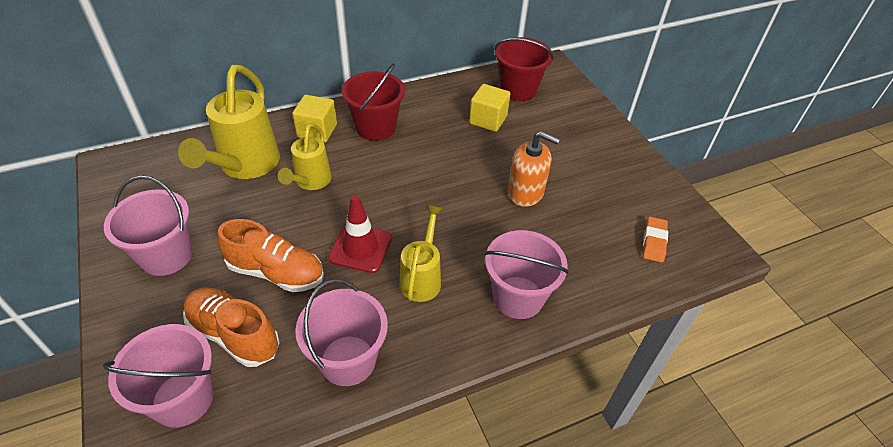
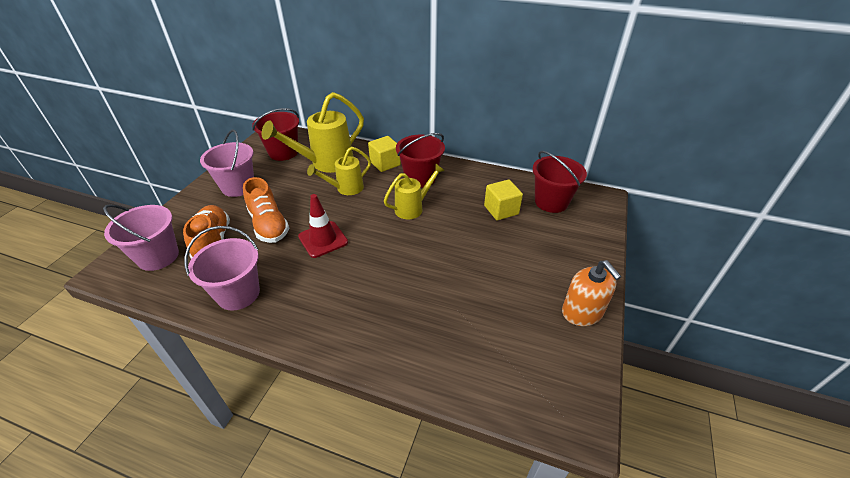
camera: 45 degrees right, 5 degrees down
yellow watering can [399,205,443,302] -> yellow watering can moved to [384,164,445,219]
pink bucket [484,230,569,319] -> none
orange soap dispenser [508,131,560,207] -> orange soap dispenser moved to [562,260,621,326]
orange eraser [643,216,668,263] -> none
none -> red bucket [252,108,299,161]

